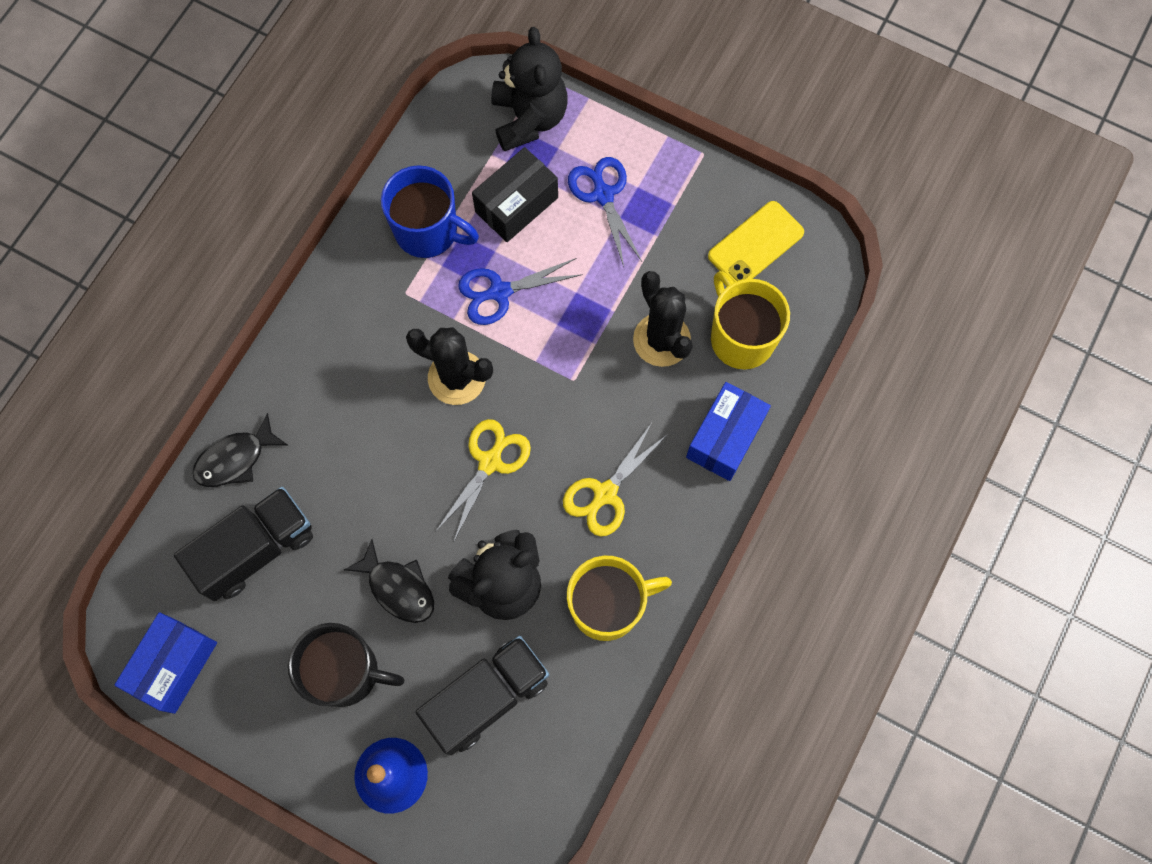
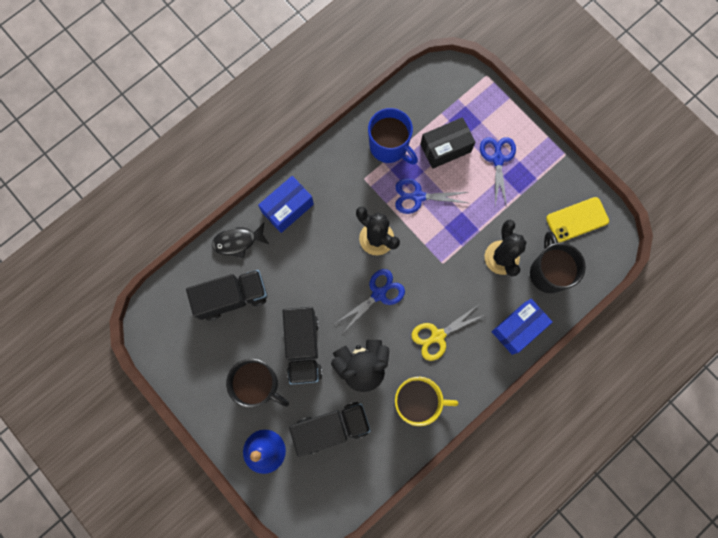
camera: 20 degrees right, 5 degrees up
blue box [115,612,217,714] -> blue box moved to [258,176,314,233]
black fish [344,539,434,623] -> black truck [283,307,322,385]
yellow scissors [436,419,531,541] -> blue scissors [336,269,405,333]
black teddy bear [491,27,568,151] -> none
yellow mug [711,271,790,369] -> black mug [530,232,586,293]

